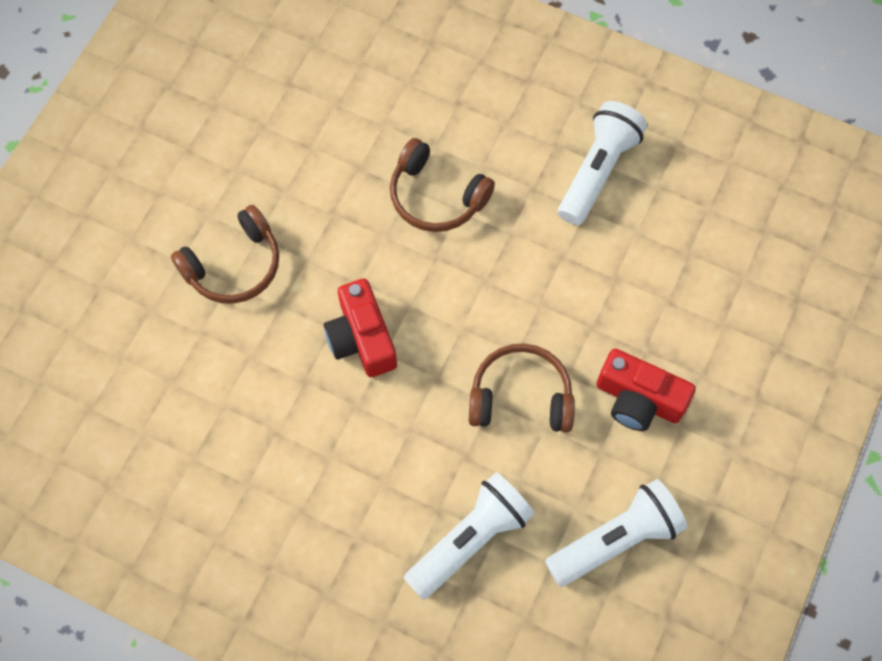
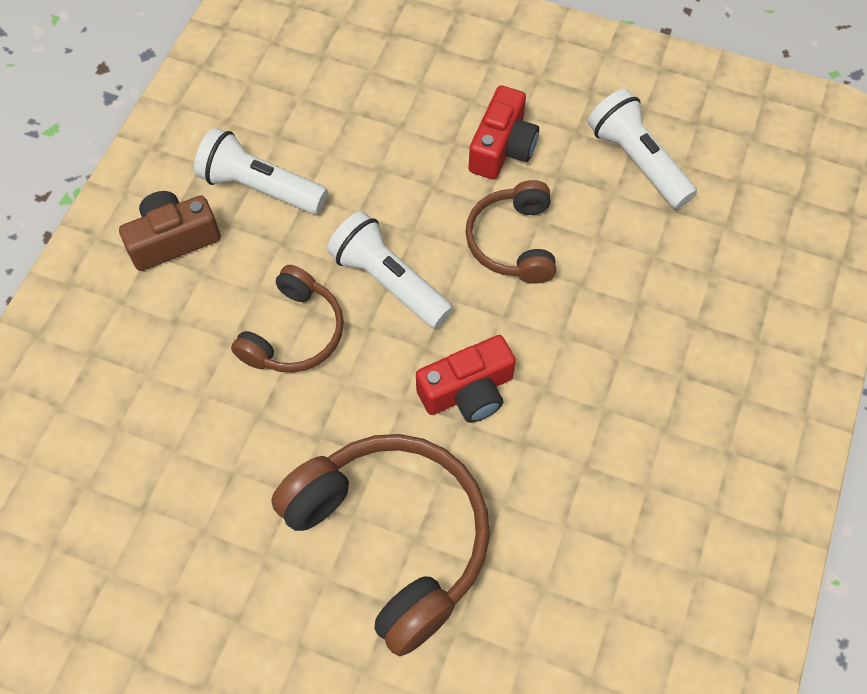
camera: 95 degrees left, 5 degrees down
brown headphones [171,205,279,304] -> brown headphones [271,434,490,657], size x1.71
white flashlight [404,472,535,600] -> white flashlight moved to [327,211,453,329]
none -> brown camera [119,191,221,271]

